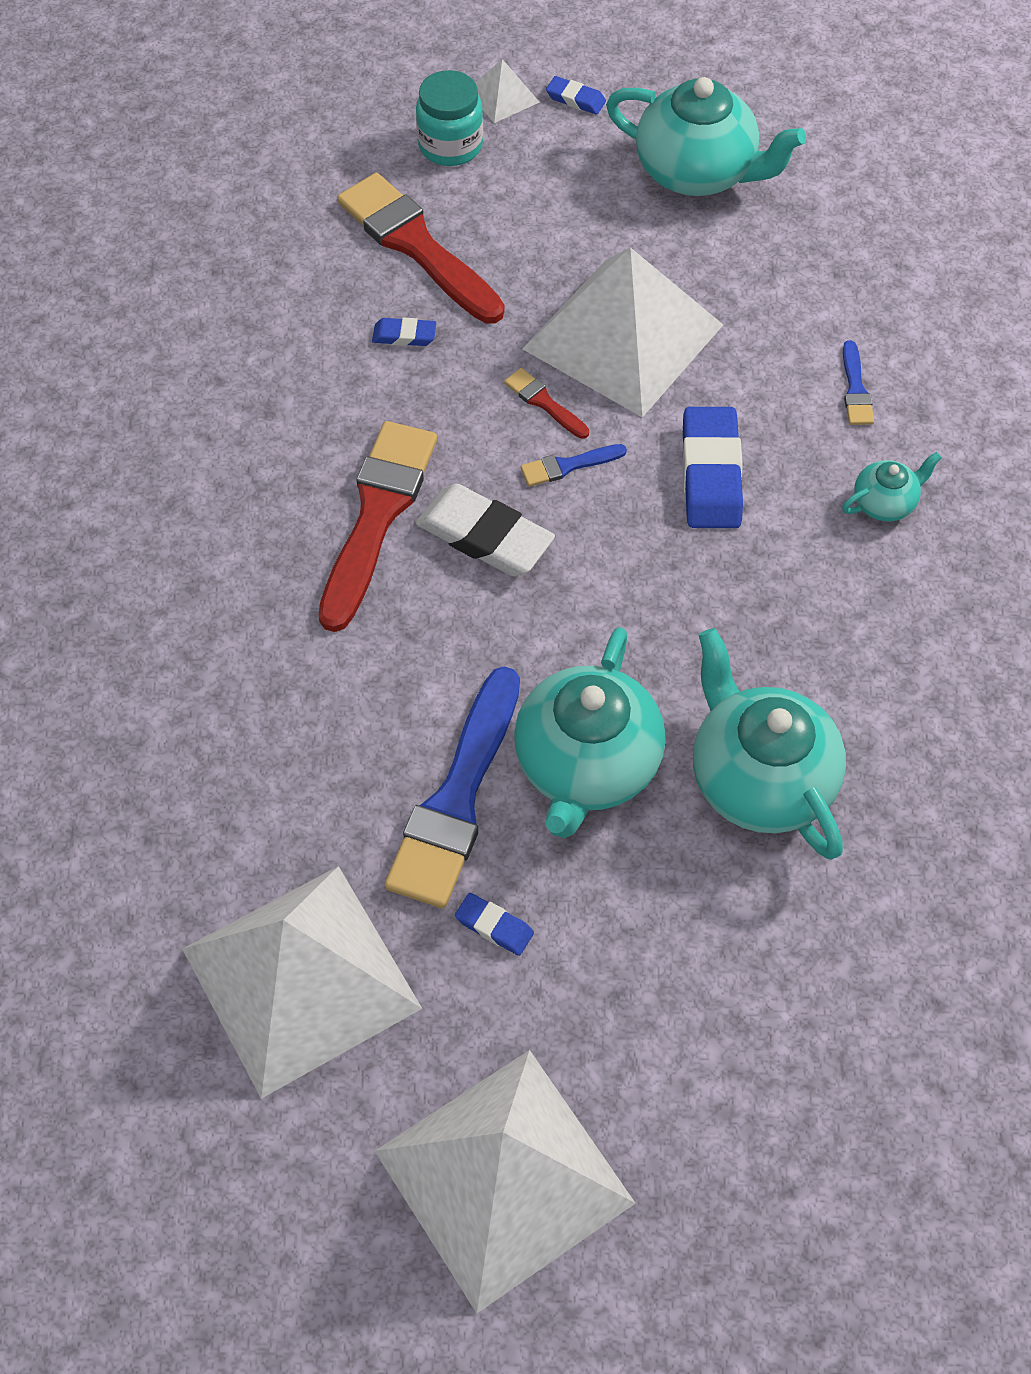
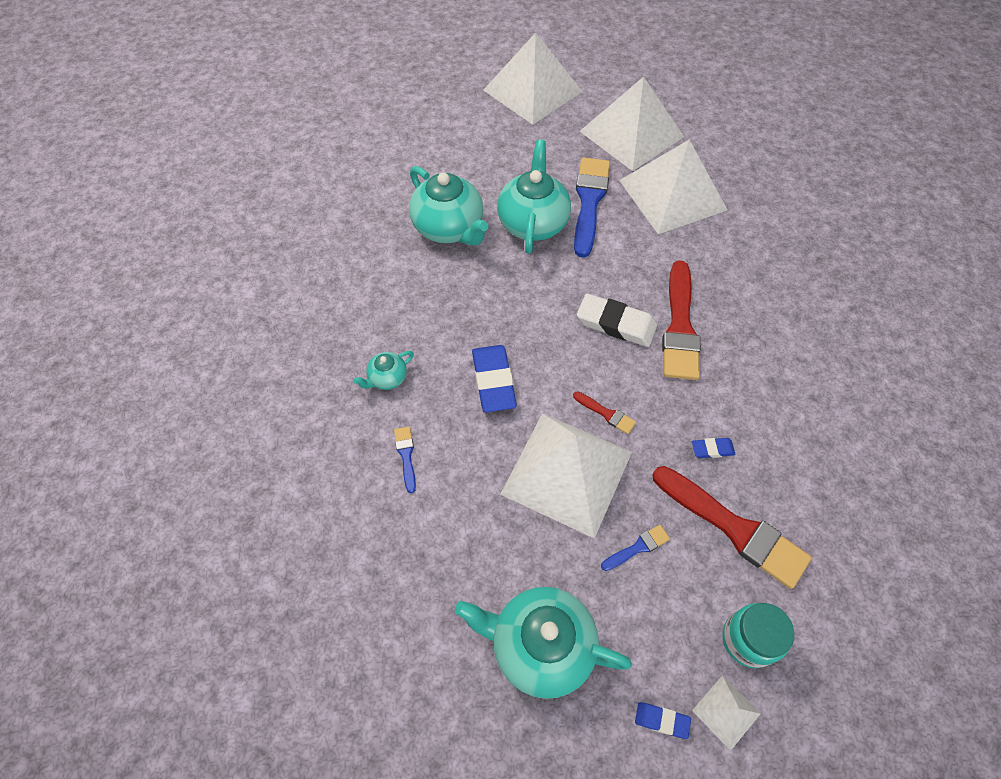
camera: 170 degrees right, 0 degrees up
blue eraser [455,893,534,956] -> none
blue brush [520,444,627,486] -> blue brush moved to [601,525,670,571]
none -> white pyramid [619,140,727,234]

